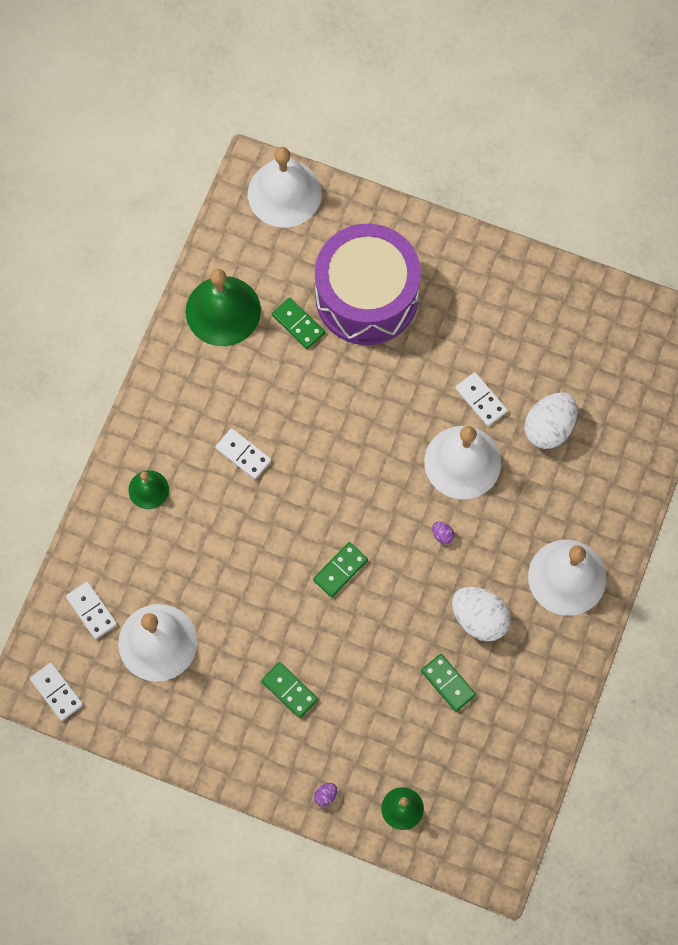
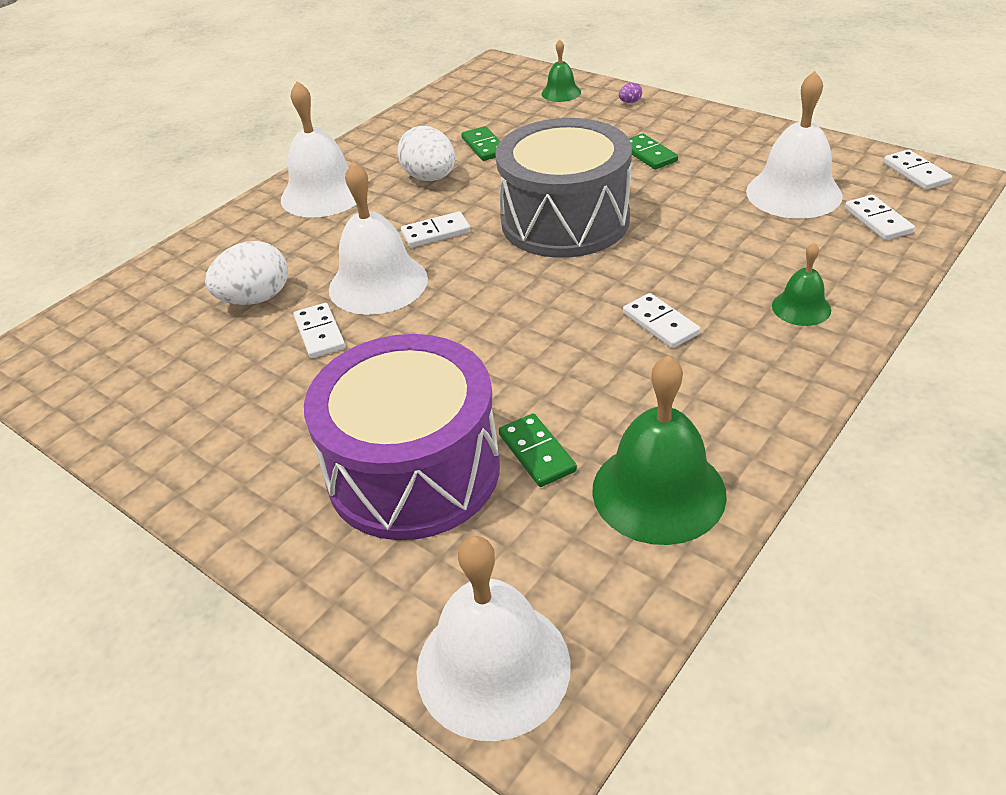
camera: 160 degrees left, 30 degrees down
green domino [313,542,368,597] -> grey drum [495,118,632,258]
purple egg [432,522,455,544] -> white domino [401,211,471,248]

